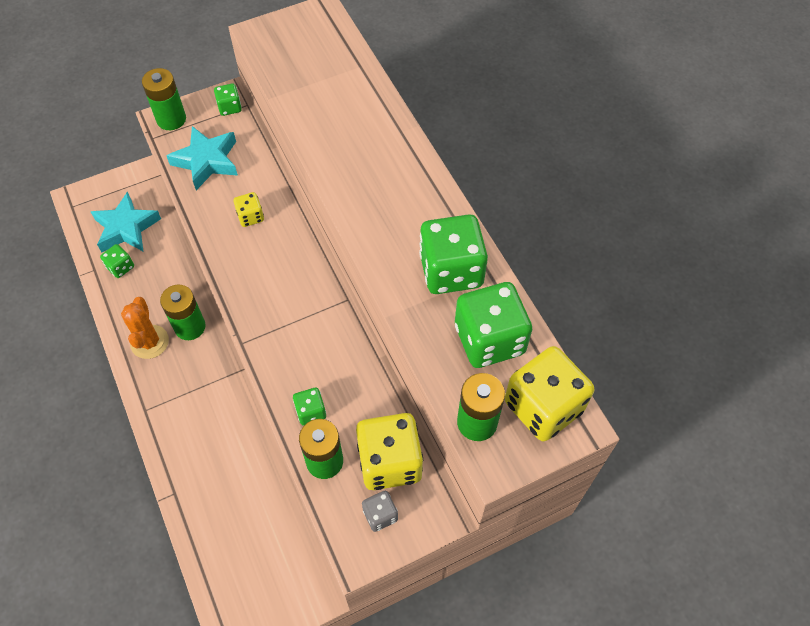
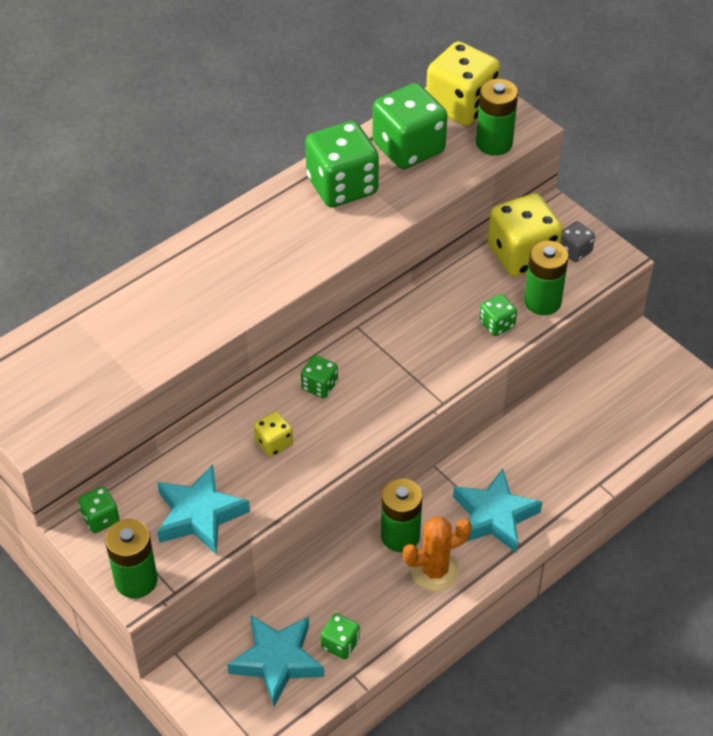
camera: 105 degrees left, 10 degrees down
none -> green dice [301,355,338,398]
none -> turquoise star [453,469,542,552]

